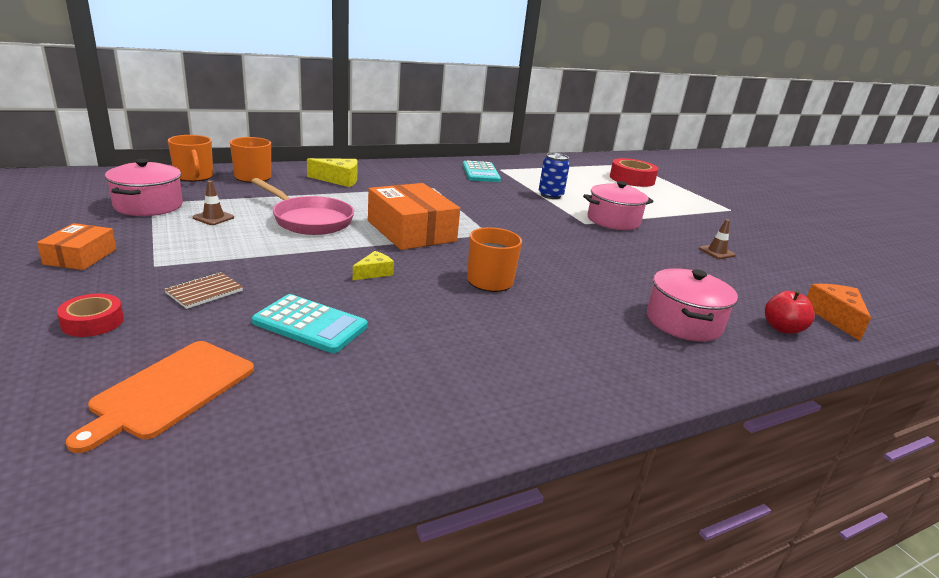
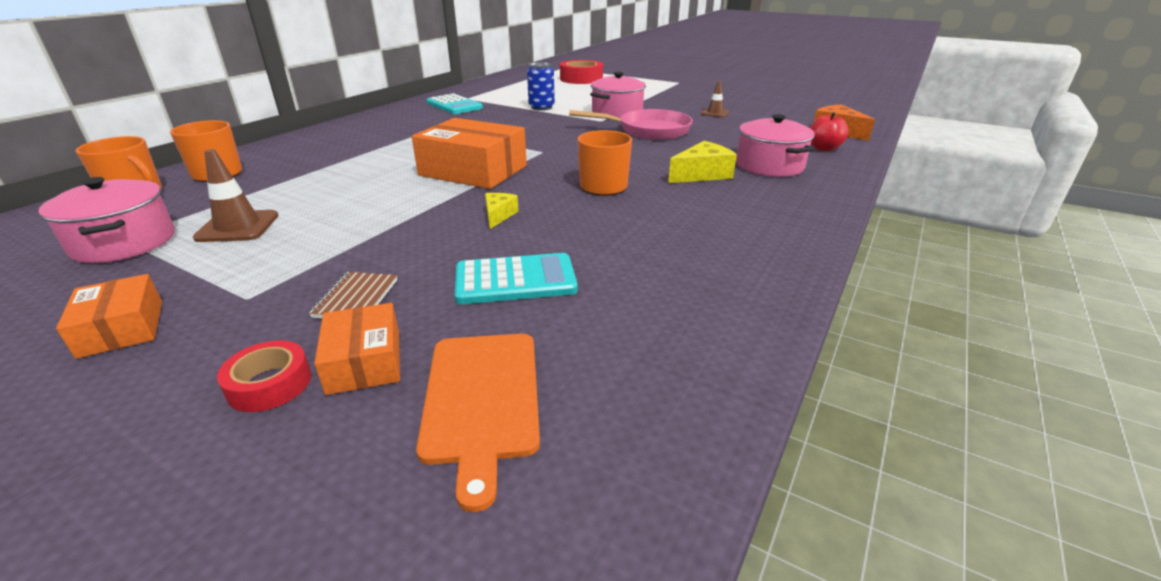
camera: 30 degrees left, 5 degrees up
brown traffic cone [193,181,234,225] -> brown traffic cone [193,149,279,242], size x1.55
pink pan [251,178,354,235] -> pink pan moved to [569,109,693,140]
yellow cheese [307,158,358,187] -> yellow cheese moved to [668,141,737,183]
none -> orange box [314,303,400,395]

